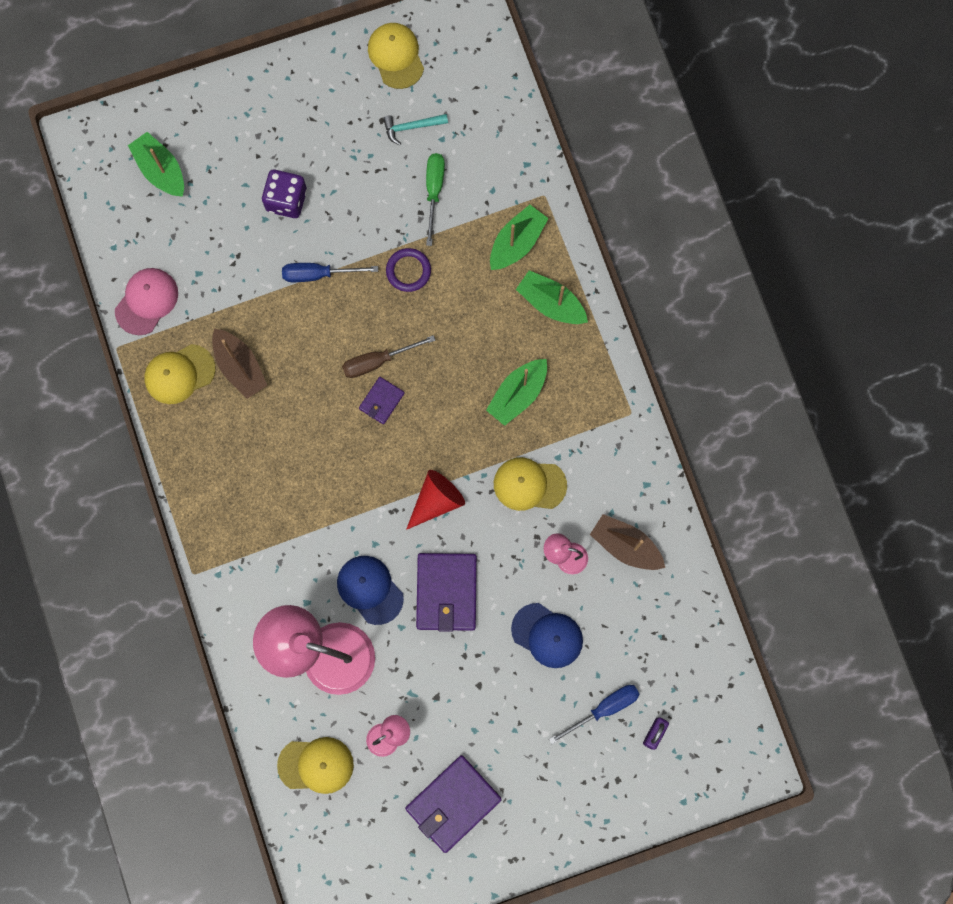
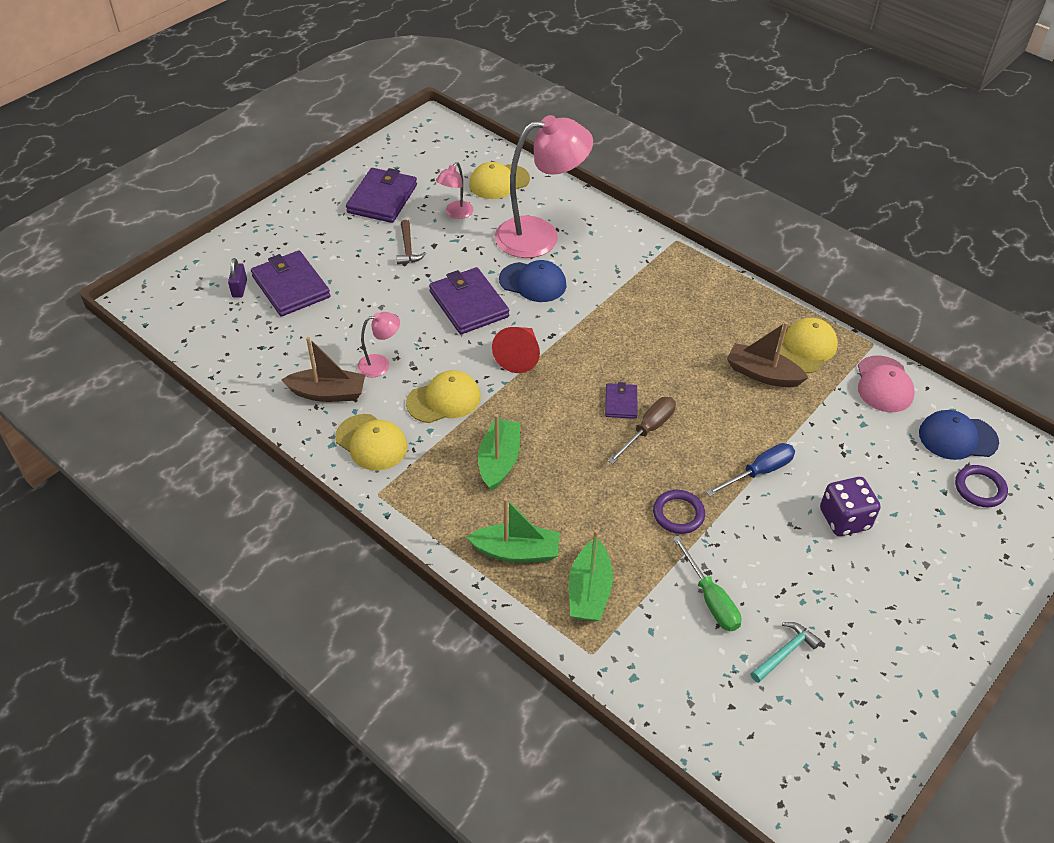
camera: 150 degrees right, 30 degrees down
green boat [128,132,184,197] -> purple ring [955,465,1008,507]
yellow cap [368,23,424,89] -> yellow cap moved to [335,414,408,471]
blue cap [511,603,583,668] -> blue cap moved to [919,410,999,460]
blue screwdriver [549,685,639,744] -> purple wallet [251,250,331,317]
none -> brown hammer [396,220,426,264]

